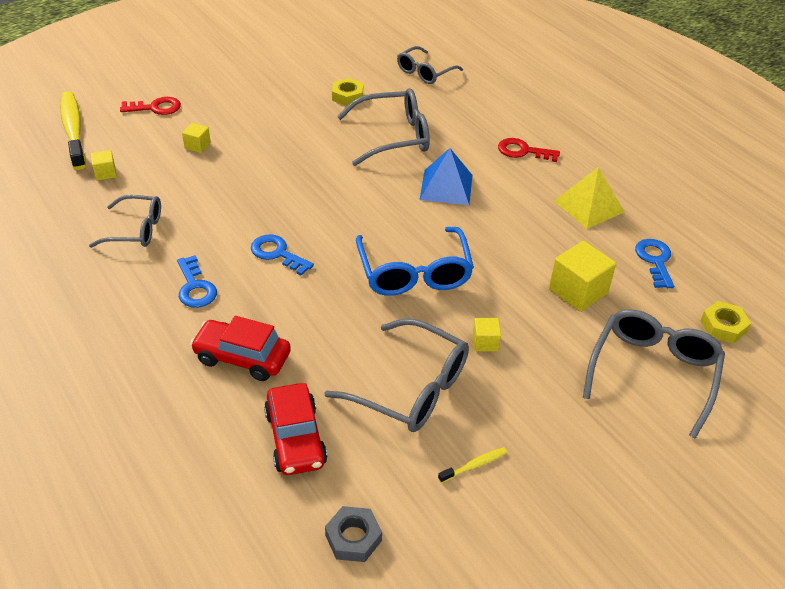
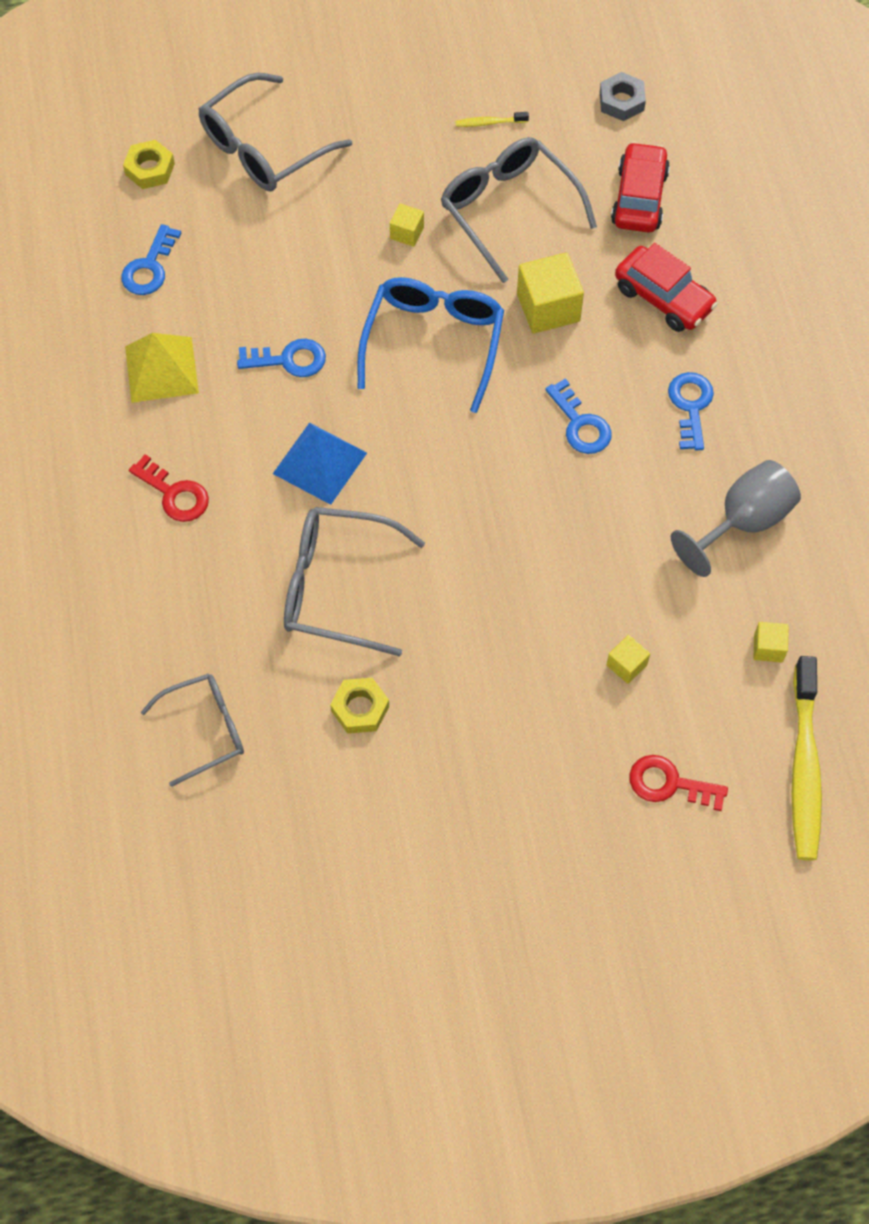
camera: 155 degrees left, 20 degrees up
grey glasses [89,195,161,248] -> grey goblet [671,460,801,577]
yellow cube [549,241,616,312] -> yellow cube moved to [517,253,584,334]
none -> blue key [237,339,326,377]

